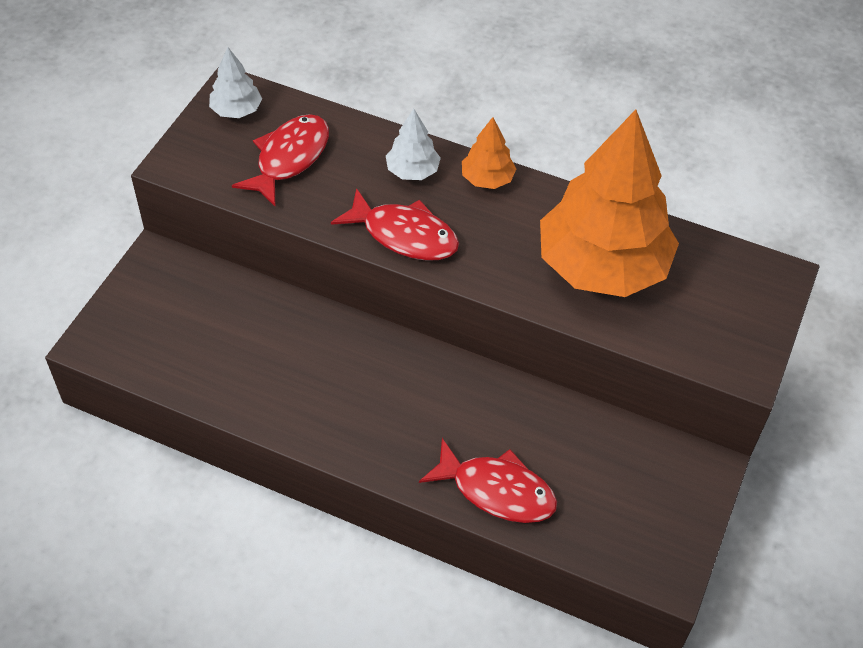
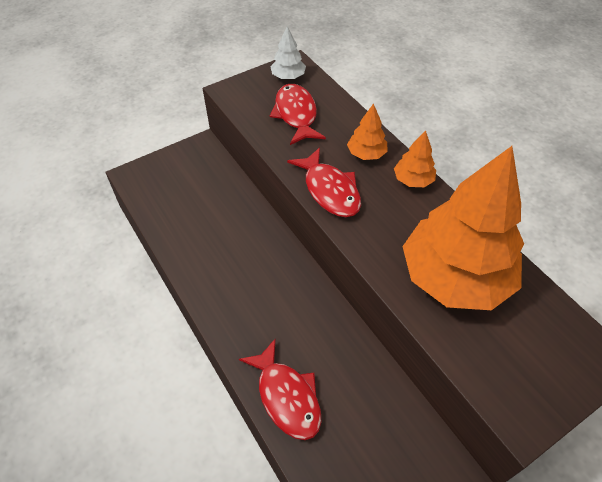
camera: 35 degrees right, 0 degrees up
red fish [232,114,329,206] -> red fish turned 75 degrees counterclockwise [270,84,326,145]
white tree [386,109,441,180] -> orange tree [347,103,387,160]

